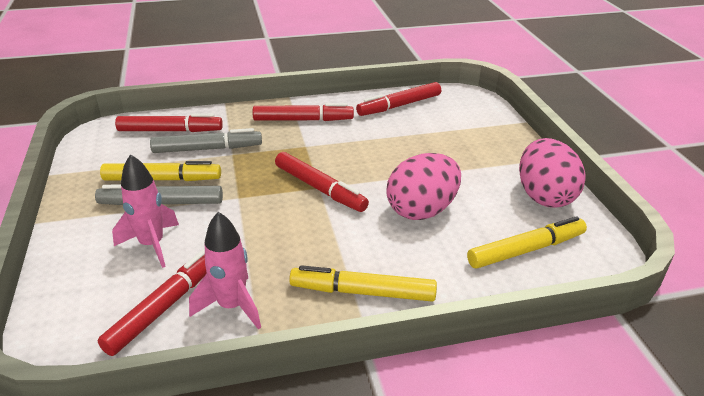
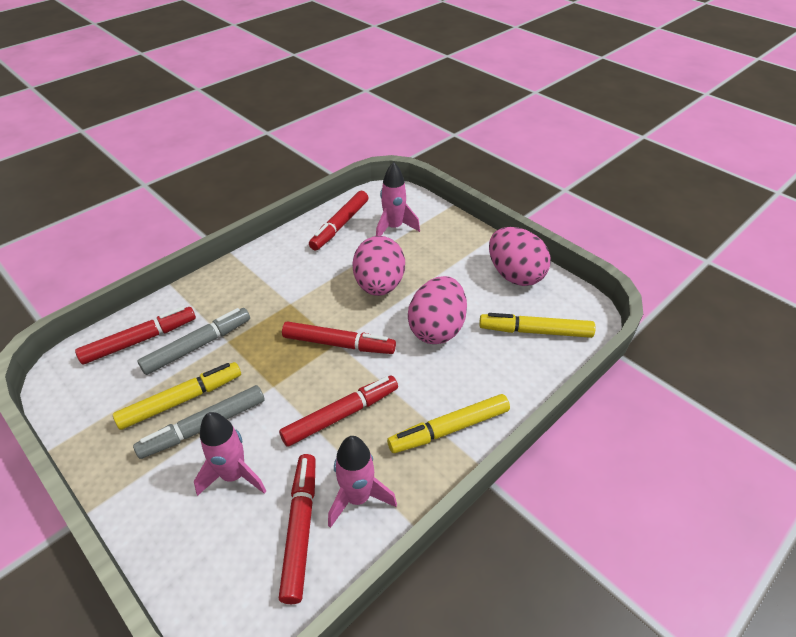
camera: 30 degrees left, 10 degrees up
red marker [252,103,354,121] -> red marker moved to [279,376,398,447]
yellow marker [467,216,587,269] -> yellow marker turned 120 degrees counterclockwise [479,313,596,338]
none -> pink egg [352,236,405,296]
none -> pink rocket [376,162,420,236]

